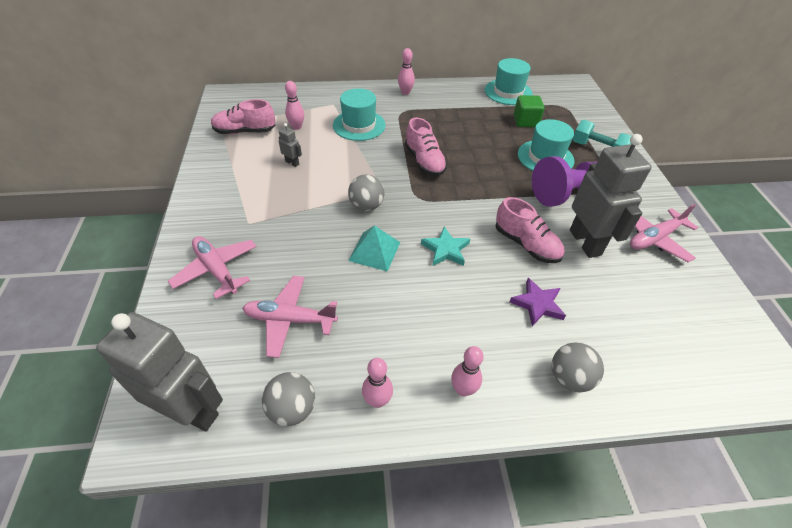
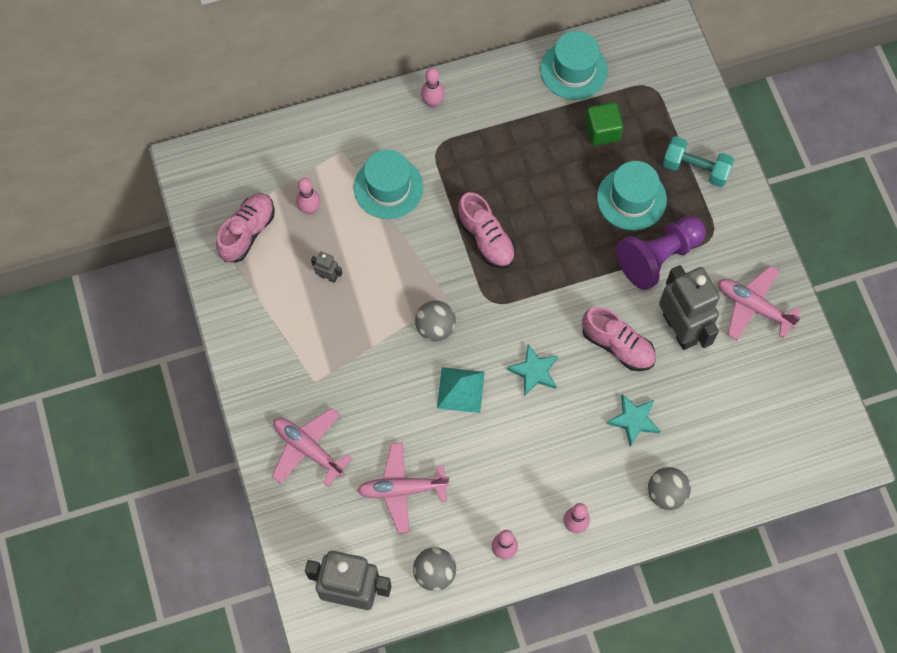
camera: 10 degrees left, 20 degrees up
pink shoe [211,99,276,134] -> pink shoe turned 135 degrees clockwise [216,193,275,262]
purple star [510,278,566,326] -> turquoise star [607,394,660,447]
pink plane [630,204,698,263] -> pink plane turned 75 degrees clockwise [718,266,801,340]

